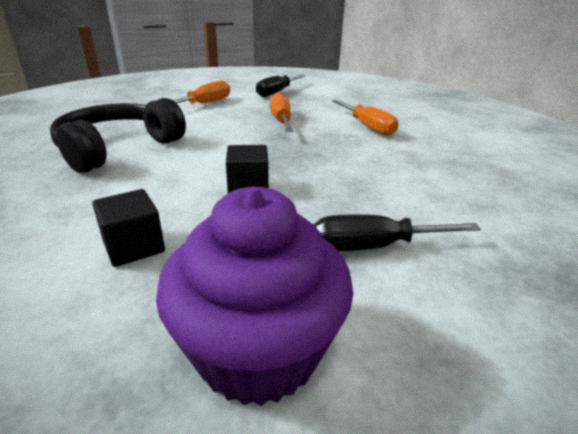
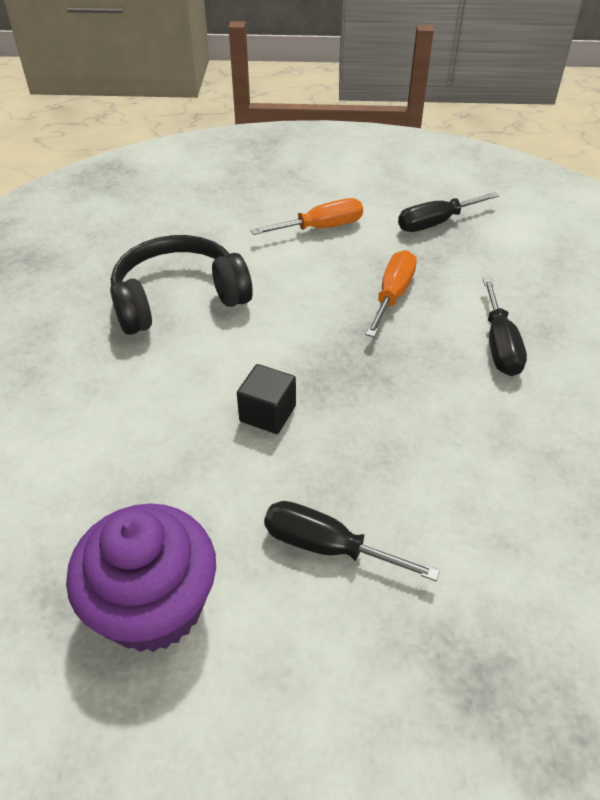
camera: 30 degrees right, 15 degrees up
black cube [92,189,165,267] -> none
orange screwdriver [332,100,399,136] -> black screwdriver [483,278,527,376]

